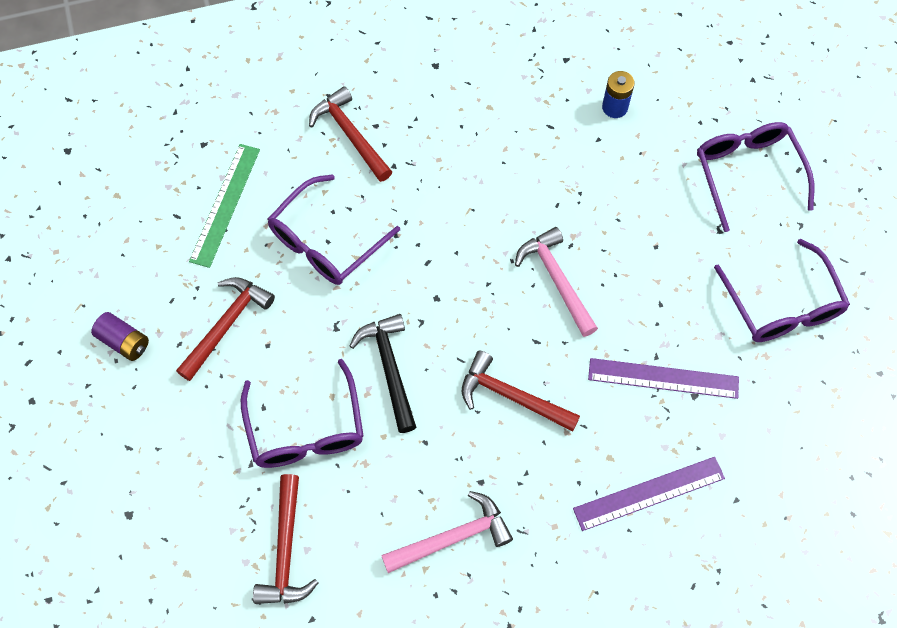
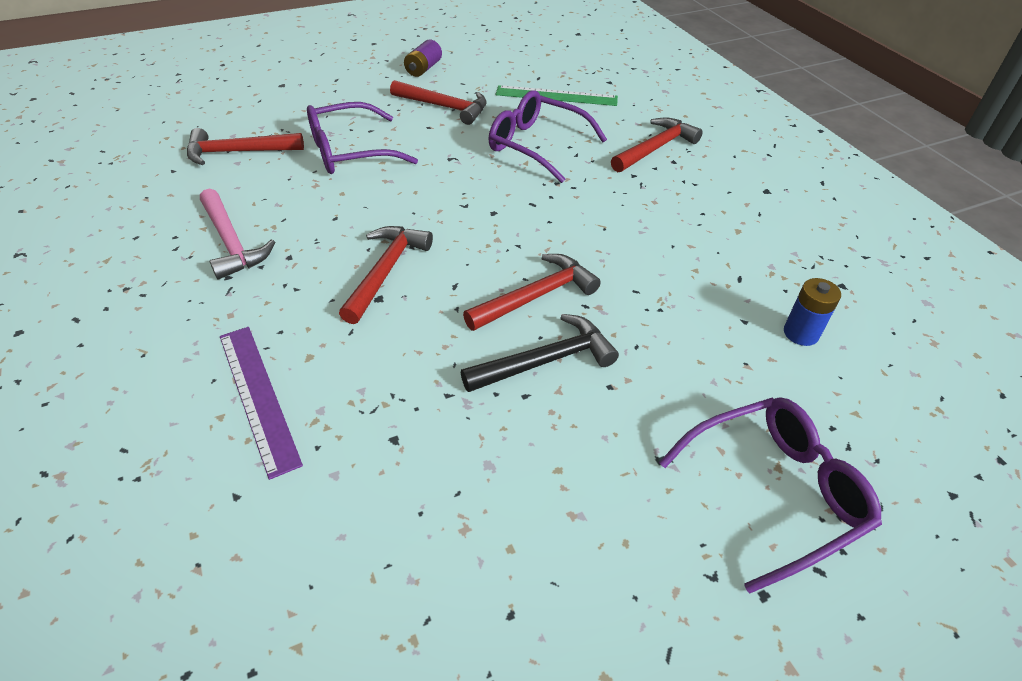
camera: 80 degrees right, 20 degrees down
black hammer [350,314,416,433] -> black hammer moved to [461,314,619,392]
pink hammer [515,227,598,337] -> red hammer [463,254,601,331]
purple ruler [588,358,739,399] -> none
purple glasses [714,239,850,342] -> none

